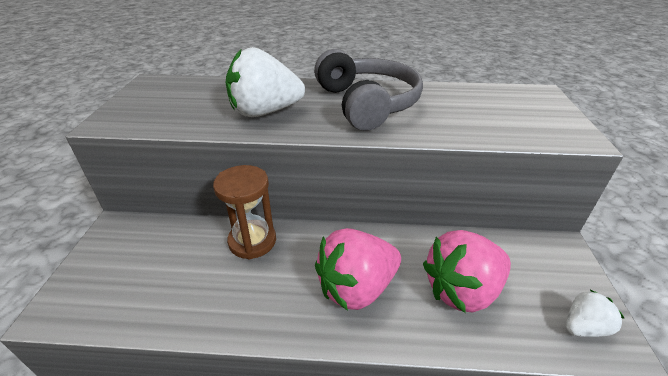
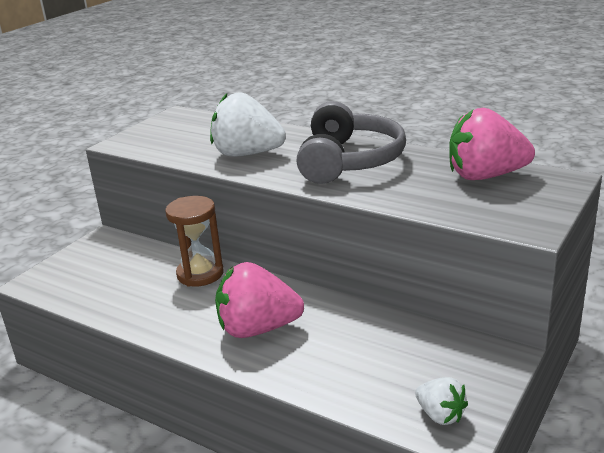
camera: 30 degrees right, 10 degrees down
pink strawberry [423,230,511,313] -> pink strawberry moved to [449,108,535,180]
white strawberry [566,290,624,337] -> white strawberry turned 45 degrees clockwise [415,377,468,425]

